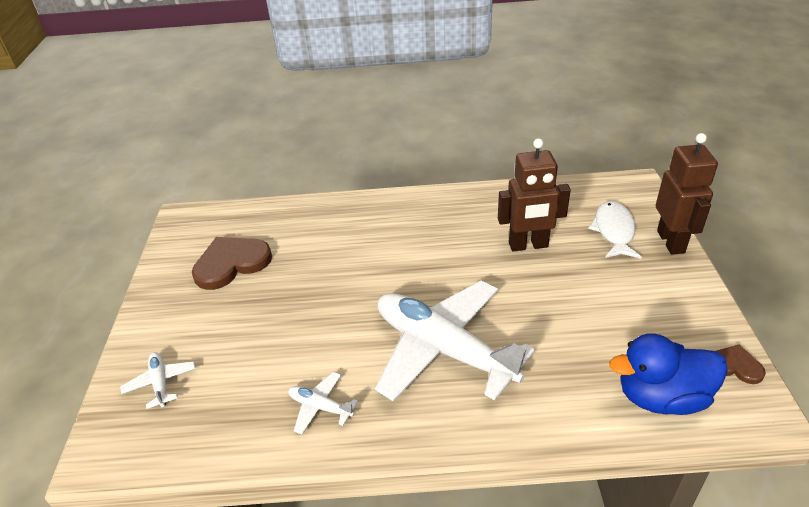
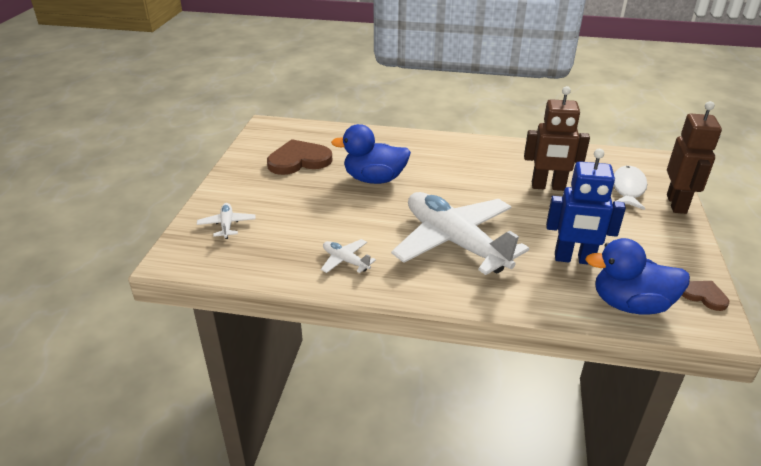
camera: 10 degrees right, 5 degrees down
none -> blue duck [331,124,411,184]
none -> blue robot [546,149,626,265]

